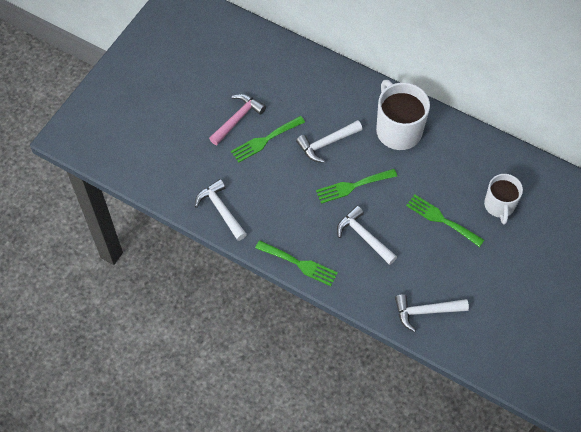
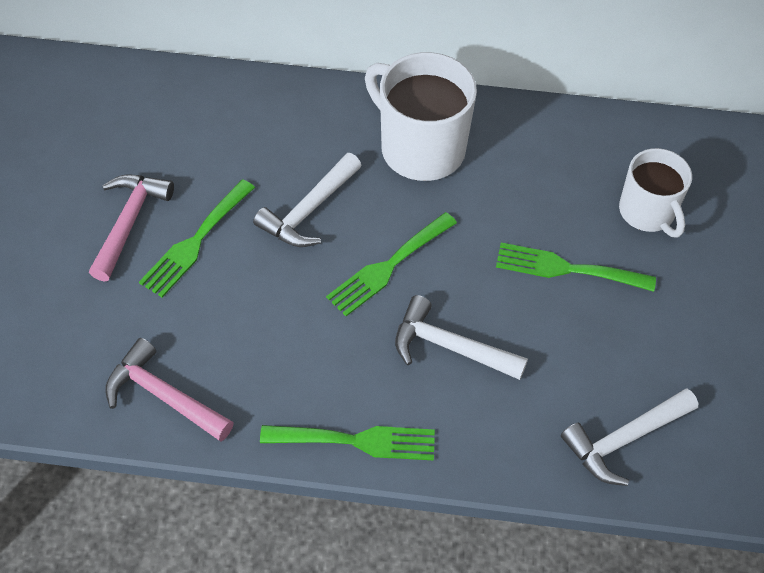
camera: 25 degrees left, 5 degrees down
white hammer [195,179,247,241] -> pink hammer [105,338,234,441]

